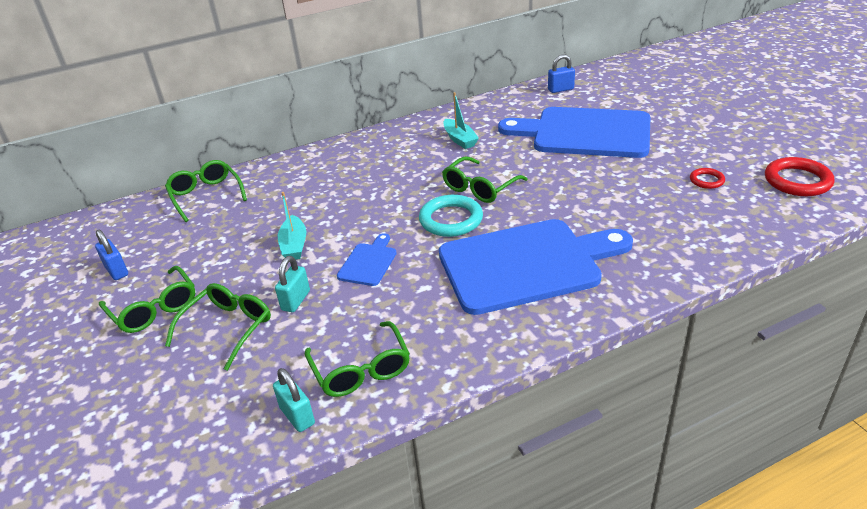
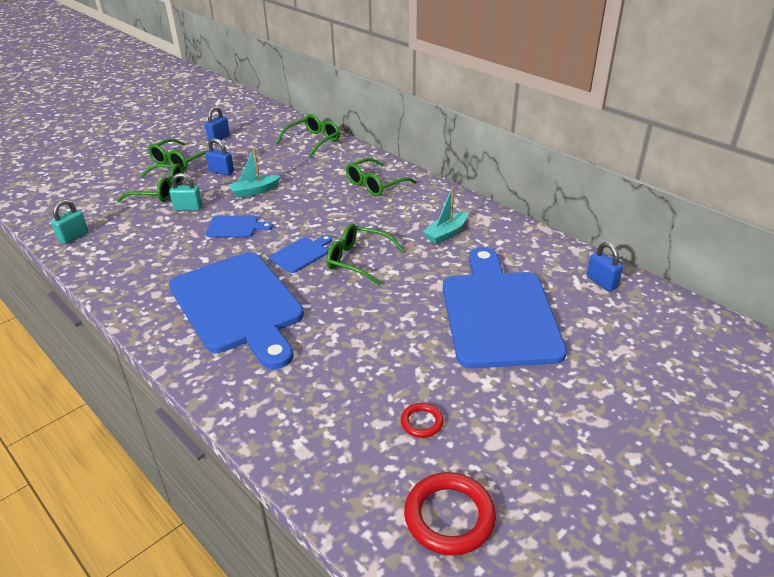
camera: 70 degrees right, 0 degrees up
green glasses [304,321,410,397] -> green glasses moved to [346,158,417,196]
turquoise ring [419,195,483,237] -> blue cutting board [269,235,332,273]
none -> blue padlock [206,138,234,176]

